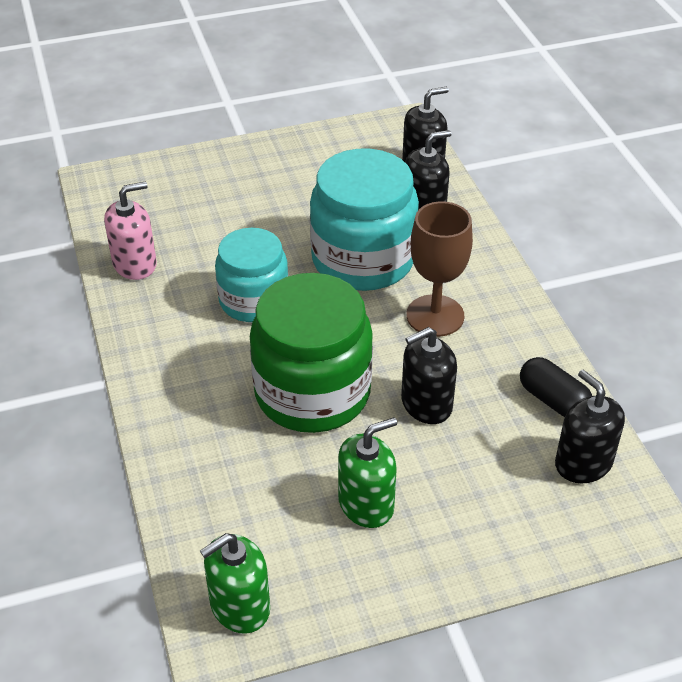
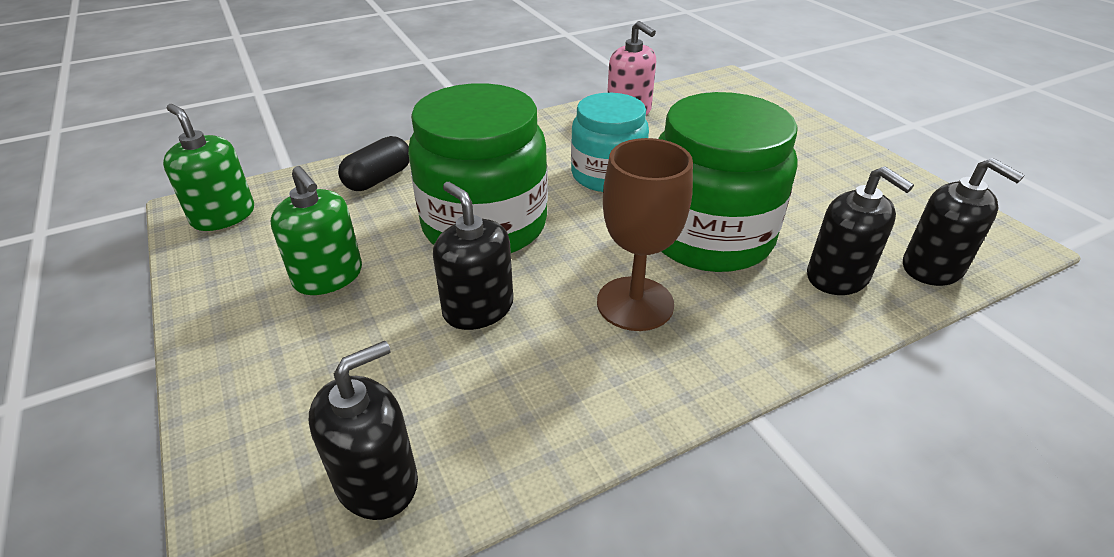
camera: 80 degrees right, 5 degrees down
turquoise jar [310,149,419,291] -> green jar [658,92,798,272]
black capsule [520,357,592,417] -> black capsule moved to [338,136,410,191]

